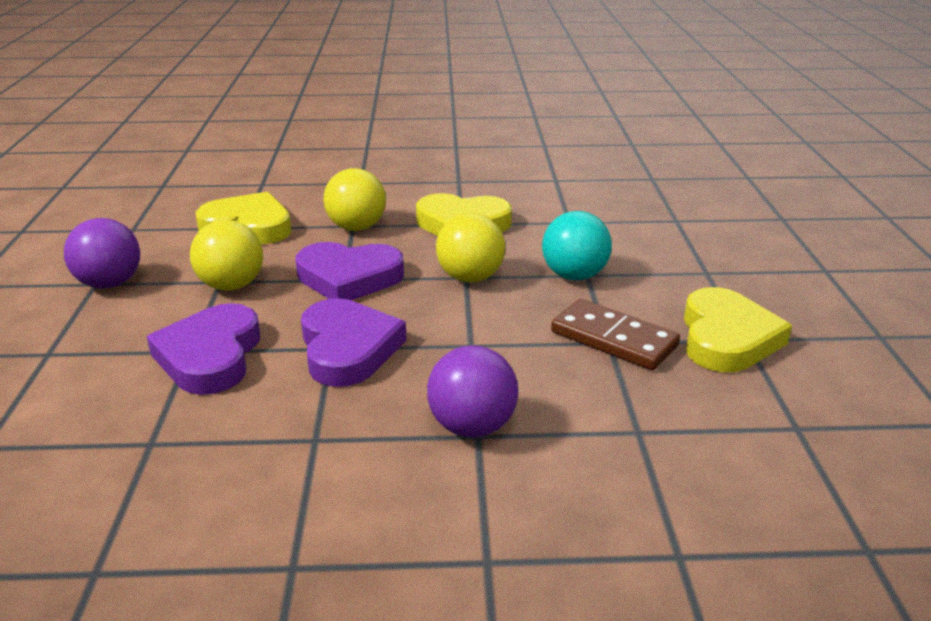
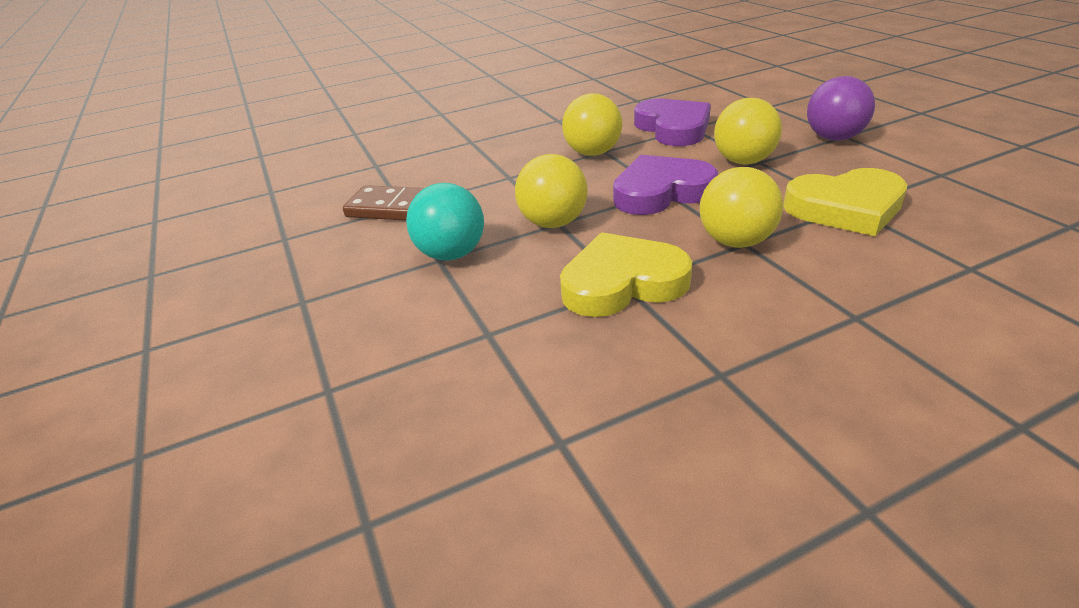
camera: 160 degrees right, 5 degrees up
purple heart [301,298,407,387] -> yellow ball [562,93,622,156]
purple ball [427,345,519,437] -> none
yellow heart [684,287,792,372] -> none

